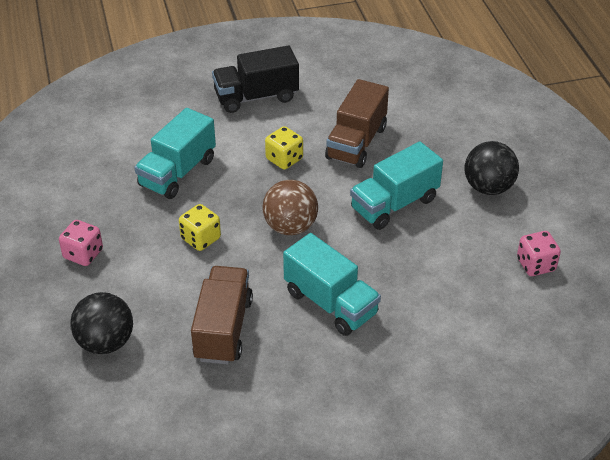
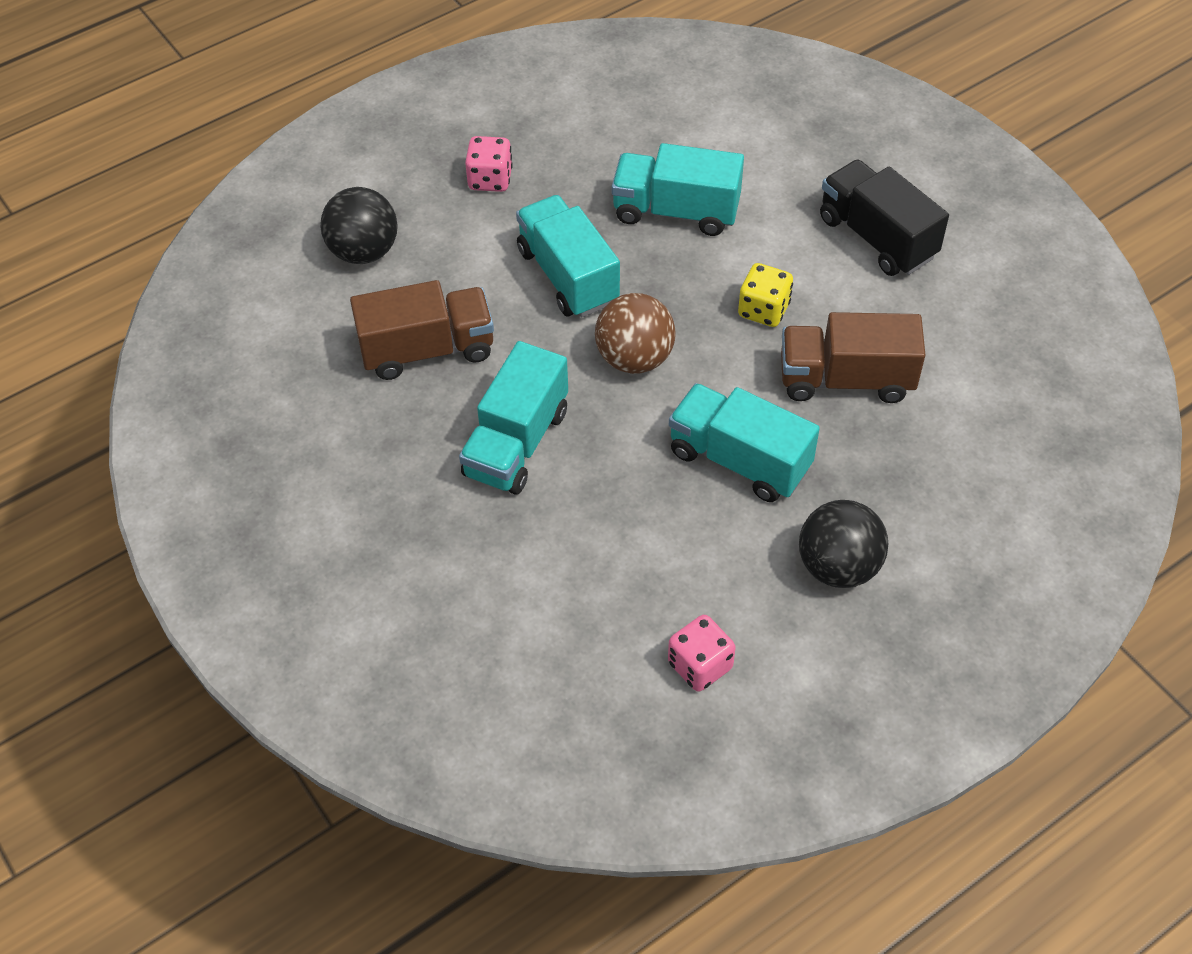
camera: 70 degrees right, 10 degrees up
yellow dice [179,204,221,251] -> turquoise truck [516,195,620,317]

